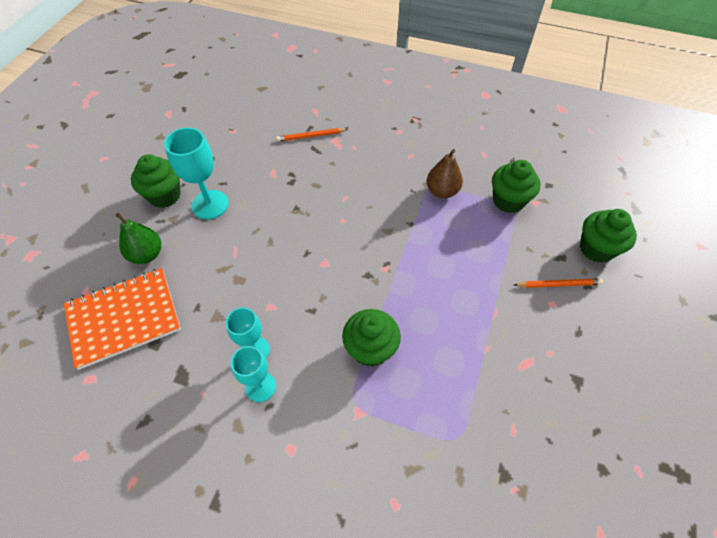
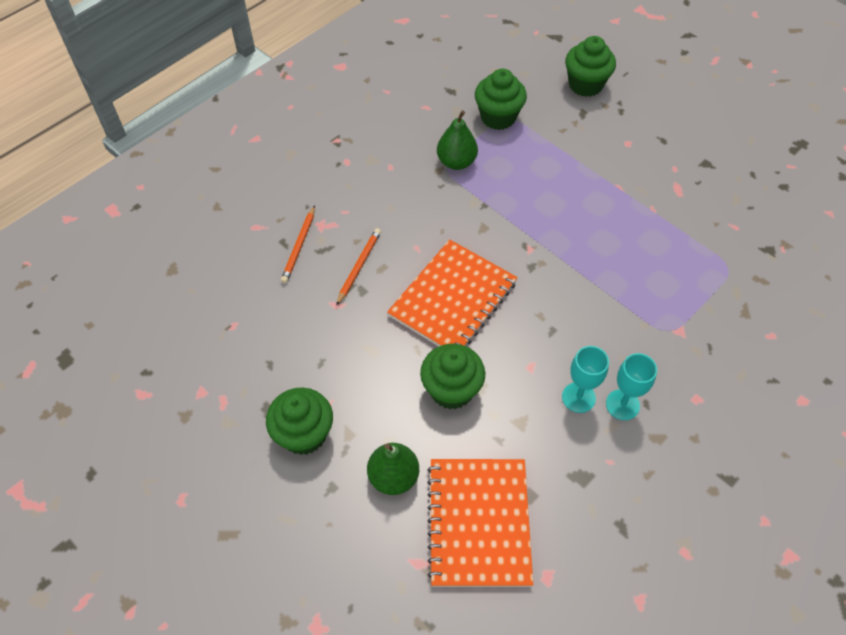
camera: 65 degrees left, 0 degrees up
turquoise goblet [164,127,229,219] -> none
green cupcake [342,309,401,367] -> green cupcake moved to [420,344,485,409]
brown pear [427,149,463,198] -> green pear [437,110,478,170]
orange pencil [514,279,603,288] -> orange pencil moved to [336,228,381,306]
none -> orange notebook [387,239,517,346]

